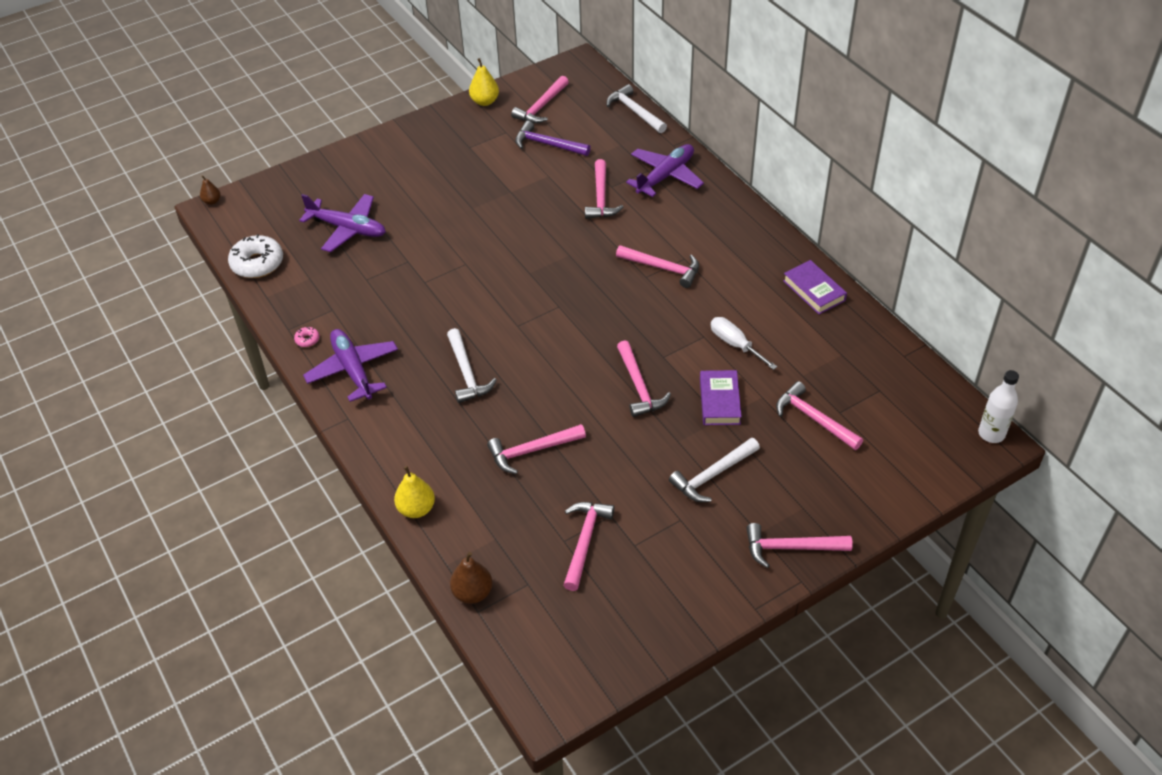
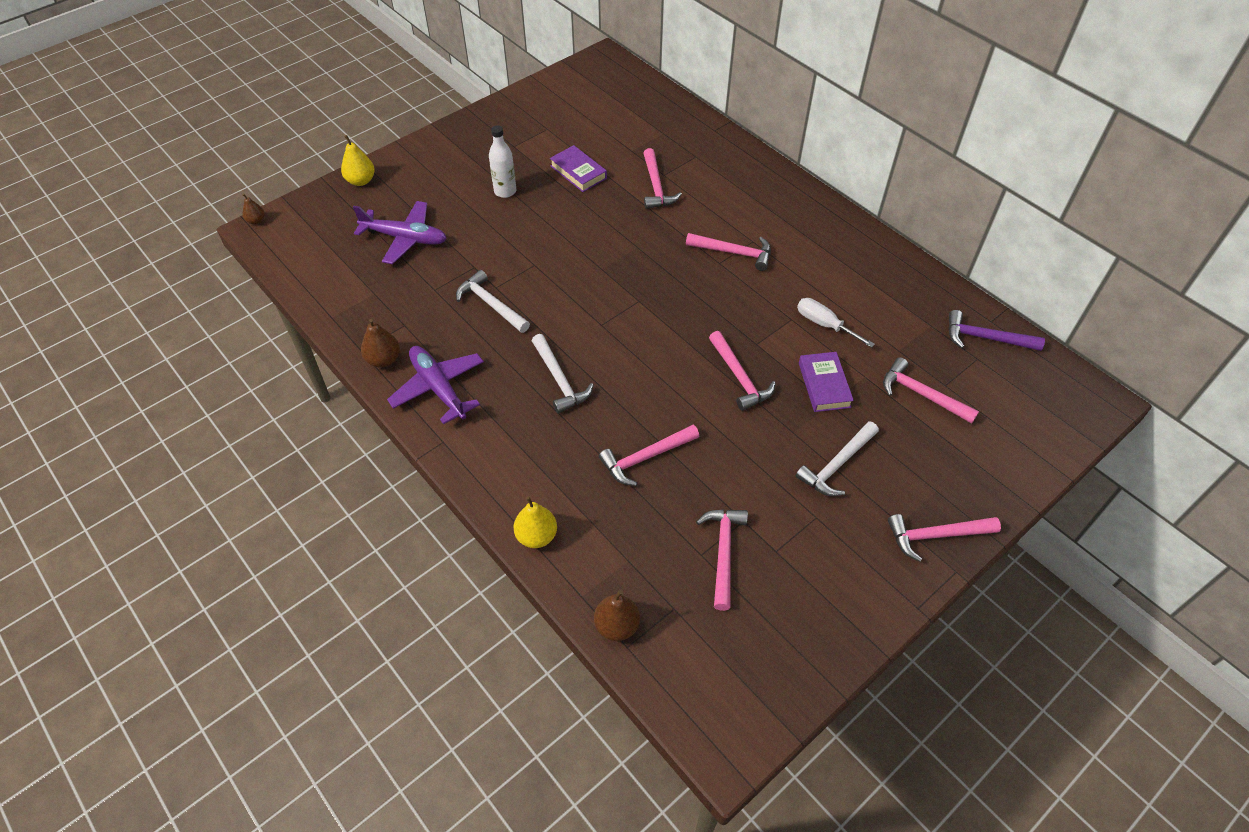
camera: 10 degrees left, 5 degrees up
white donut [228,234,283,278] -> none
pink donut [294,327,319,347] -> brown pear [361,319,400,367]
yellow pear [469,58,499,106] -> yellow pear moved to [341,135,375,186]
pink hammer [511,76,569,124] -> none
purple hammer [515,121,591,156] -> purple hammer moved to [948,310,1045,351]
white hammer [606,84,667,133] -> white hammer moved to [456,270,530,333]
purple plane [626,144,704,197] -> none
purple book [783,260,847,314] -> purple book moved to [550,145,607,192]
white bottle [978,370,1019,443] -> white bottle moved to [489,125,516,198]

